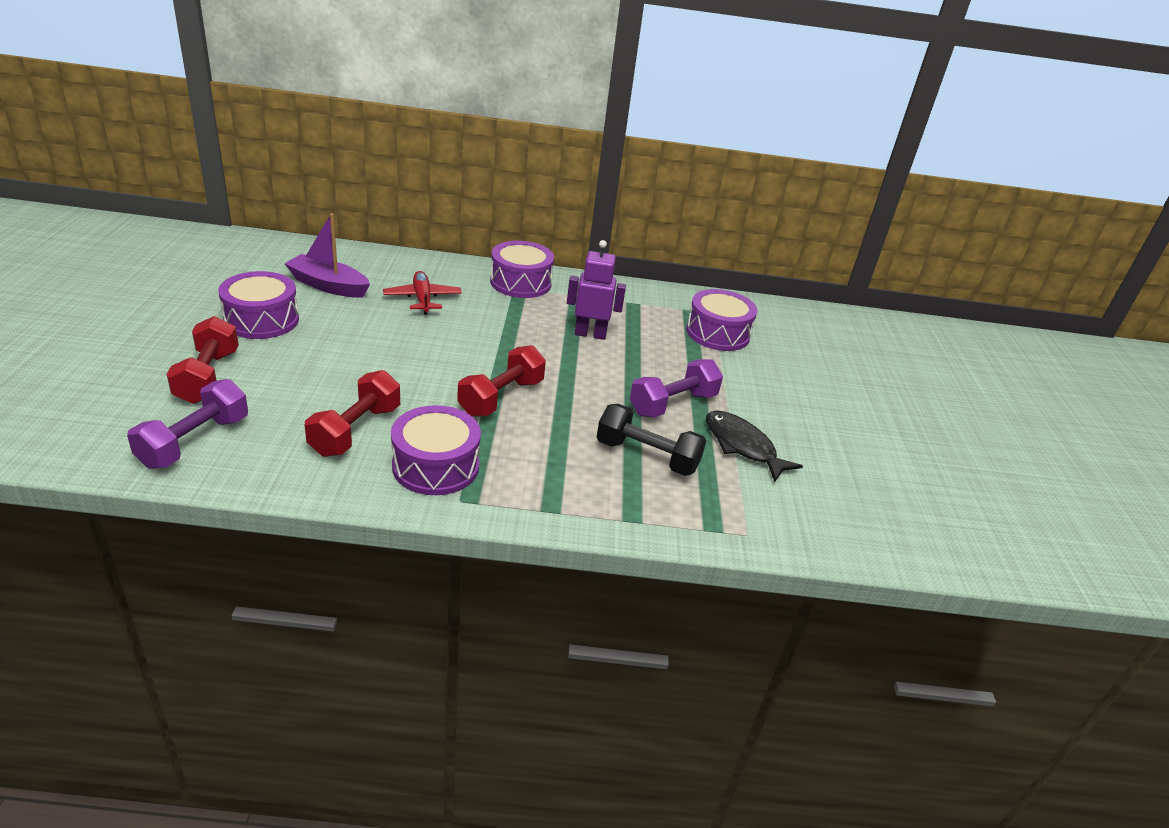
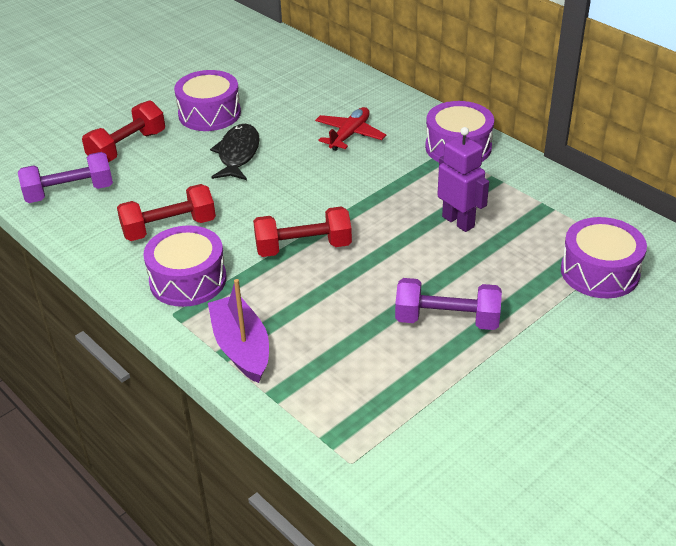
camera: 50 degrees right, 5 degrees up
purple boat [284,213,370,298] -> purple boat moved to [208,279,269,383]
black dumbbell [597,404,706,476] -> none
black fish [706,410,803,482] -> black fish moved to [210,124,260,180]

